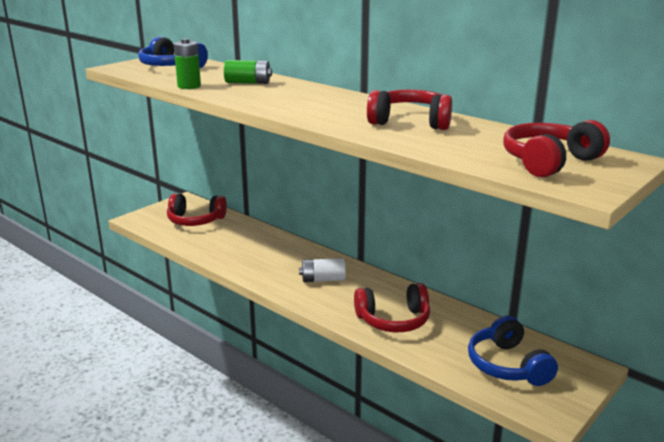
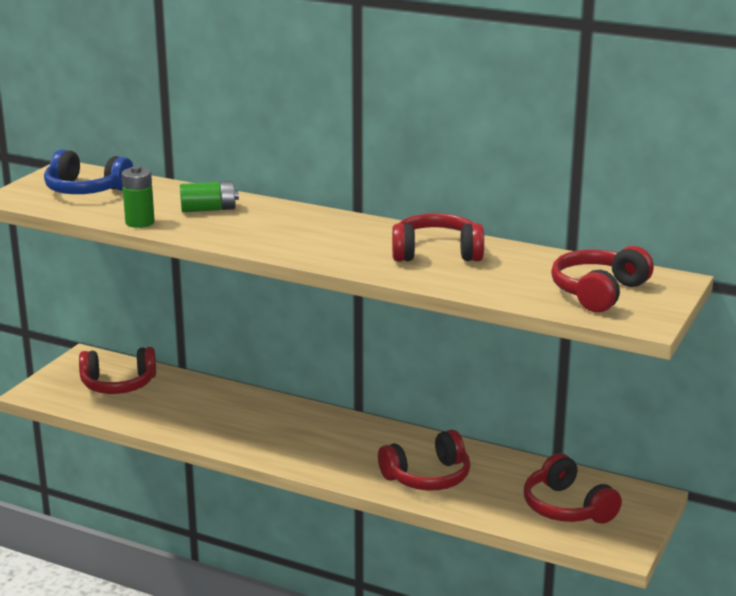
camera: 15 degrees left, 0 degrees up
white battery [299,258,346,282] -> none
blue headphones [468,316,558,386] -> red headphones [524,453,622,524]

